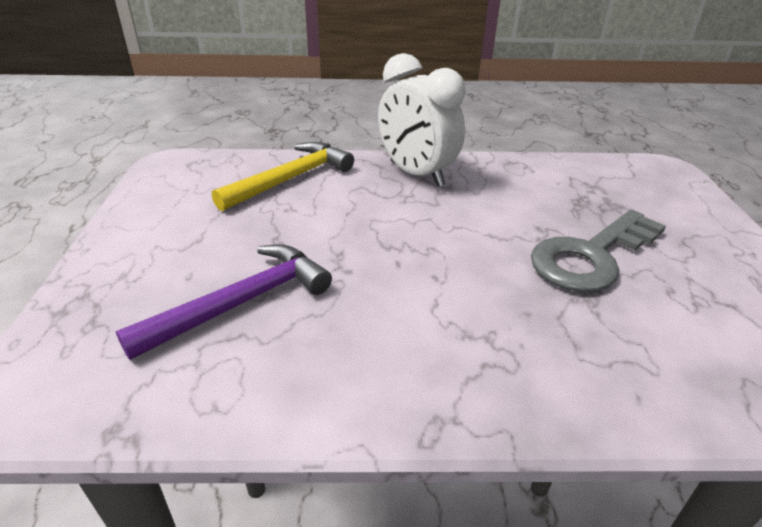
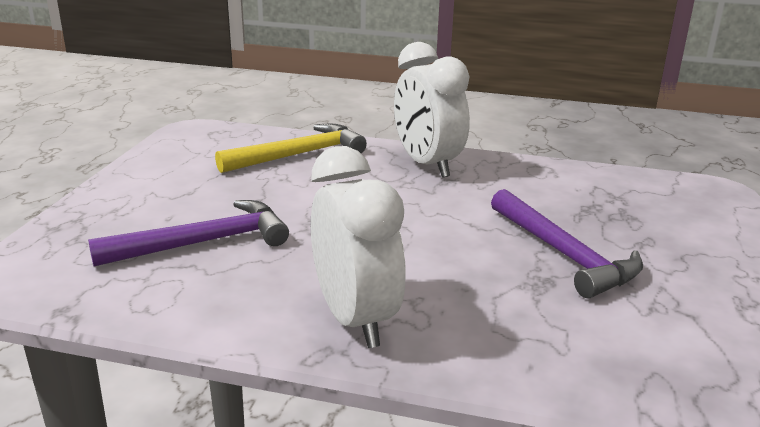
camera: 15 degrees right, 10 degrees down
grey key [531,210,666,292] -> purple hammer [491,189,643,298]
none -> white clock [311,146,406,348]

